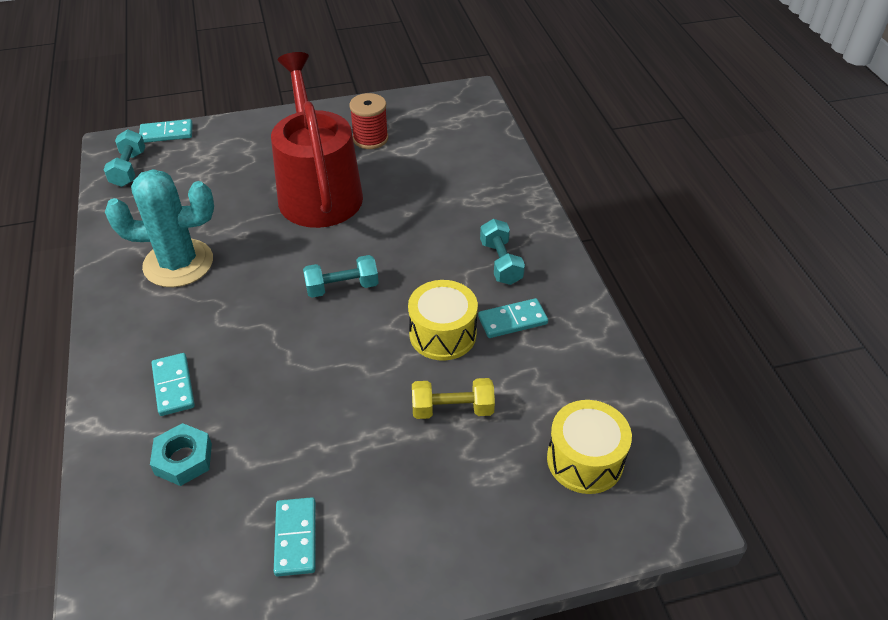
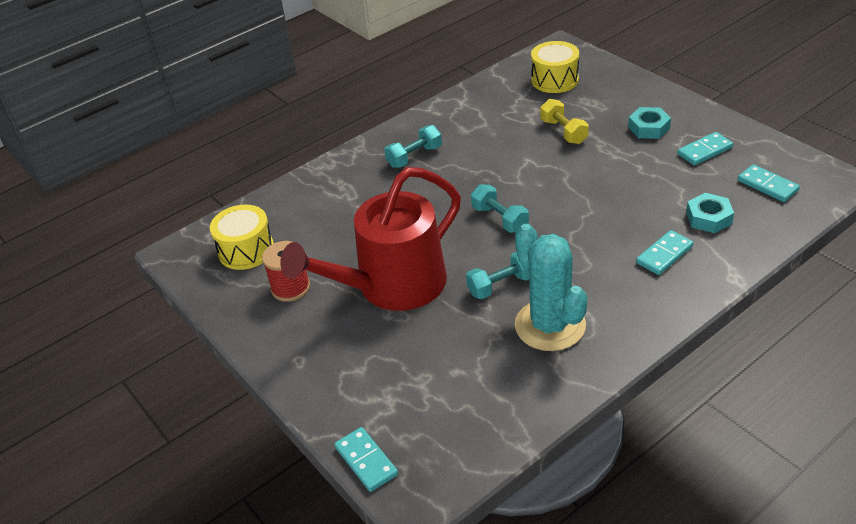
camera: 110 degrees left, 5 degrees down
turquoise dumbbell [104,129,145,187] -> turquoise dumbbell moved to [466,252,529,299]
yellow drum [408,280,478,361] -> yellow drum moved to [210,205,274,270]
turquoise domino [478,298,548,338] -> turquoise domino moved to [738,164,800,202]
none -> turquoise nut [628,107,671,139]

